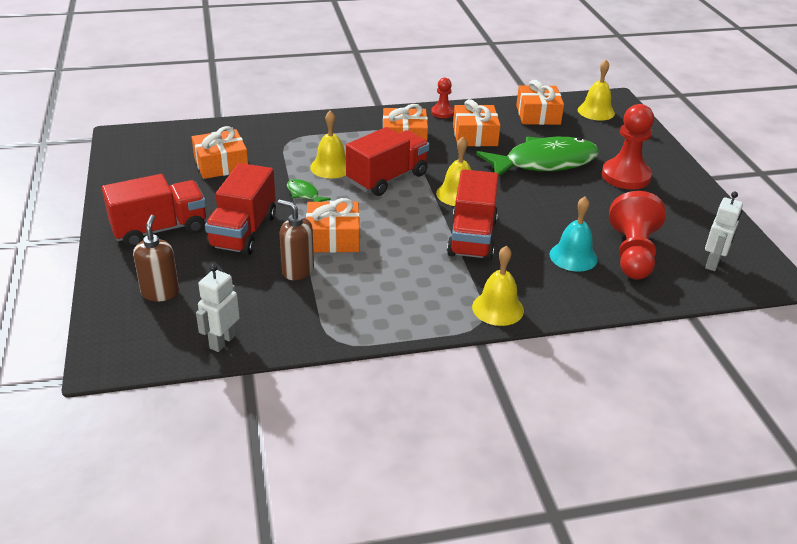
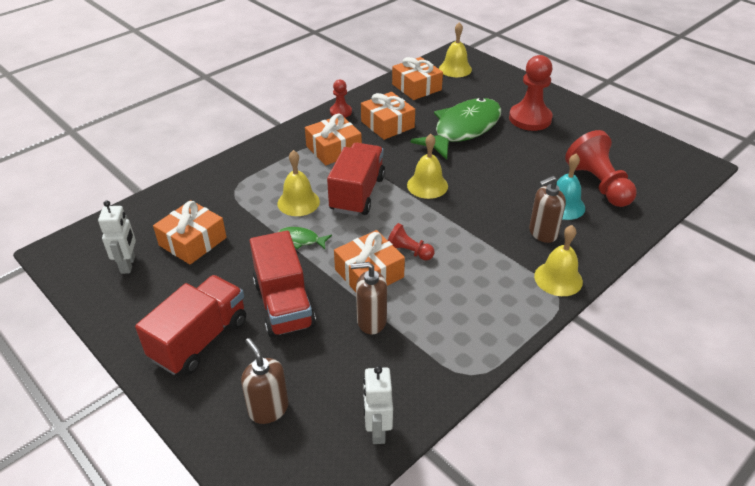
camera: 30 degrees left, 5 degrees up
red truck [447,169,499,261] -> none
white robot [705,191,743,271] -> white robot moved to [98,200,136,274]
none -> red pawn [388,223,435,260]
none -> brown soap dispenser [529,176,566,243]

